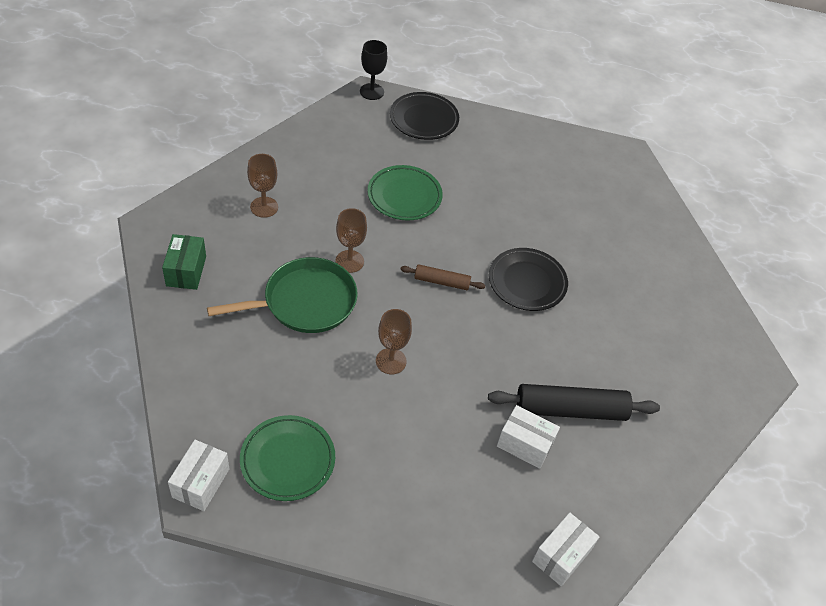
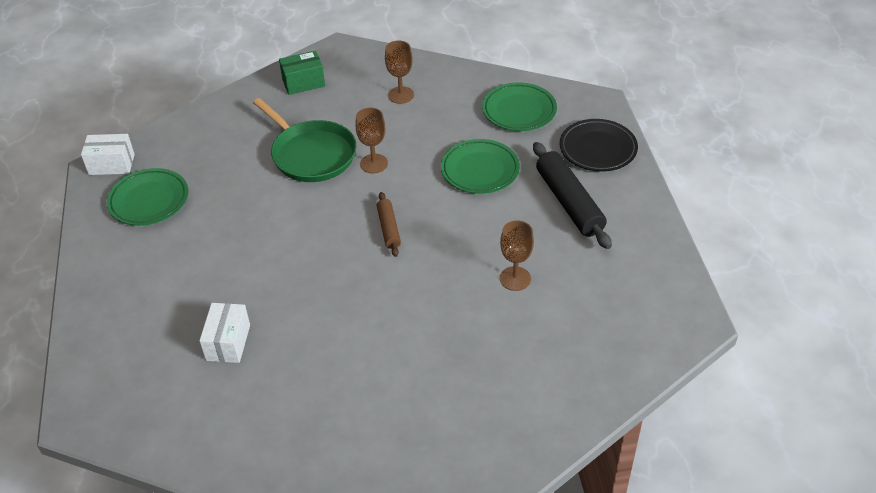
camera: 75 degrees right, 5 degrees down
black goblet [360,40,387,100] -> none
brown goblet [376,309,412,374] -> brown goblet moved to [500,220,534,291]
black rolling pin [488,384,660,421] -> black rolling pin moved to [533,142,612,249]
black plate [489,248,568,311] -> none
white box [532,513,599,586] -> none
none -> green plate [482,82,557,131]

